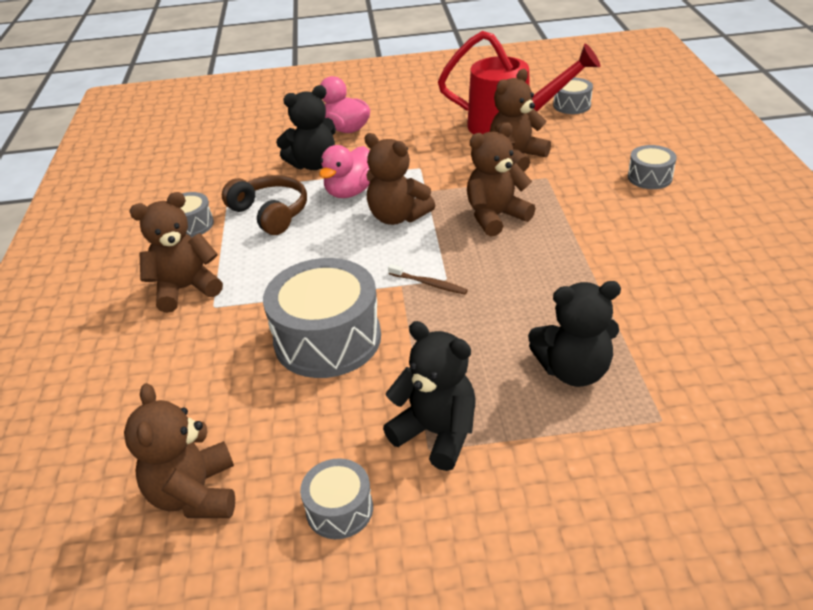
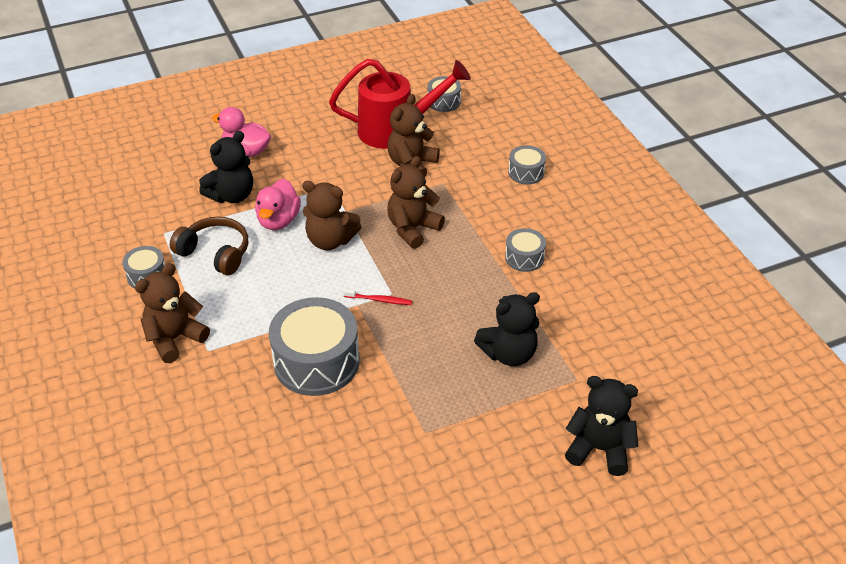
camera: 20 degrees left, 5 degrees up
brown teddy bear [124,383,235,518] -> none
grey drum [300,458,373,539] -> grey drum moved to [505,228,546,272]
black teddy bear [383,321,476,471] -> black teddy bear moved to [565,376,638,476]
brown toothbrush [388,264,468,294] -> red toothbrush [343,289,412,305]

